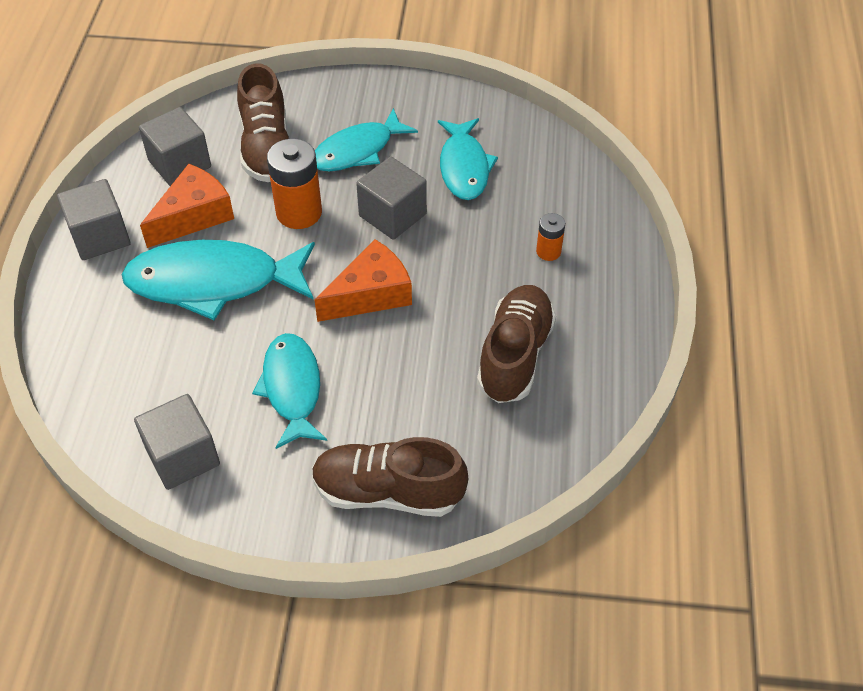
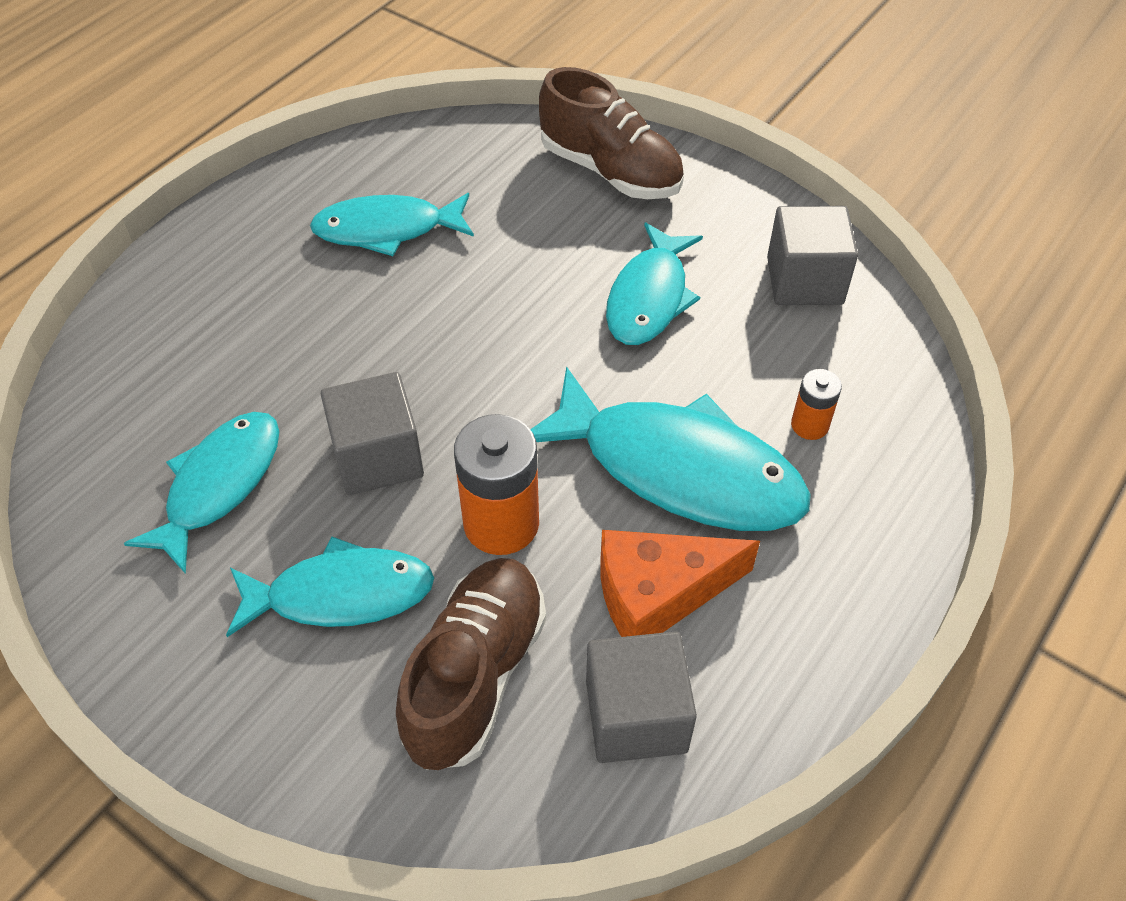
camera: 150 degrees left, 0 degrees up
grey cube [57,179,130,260] -> none
orange cheese [314,239,412,322] -> none
brown shoe [477,285,556,403] -> turquoise fish [310,193,474,256]
orange battery [536,213,565,261] -> orange battery moved to [791,369,842,440]

